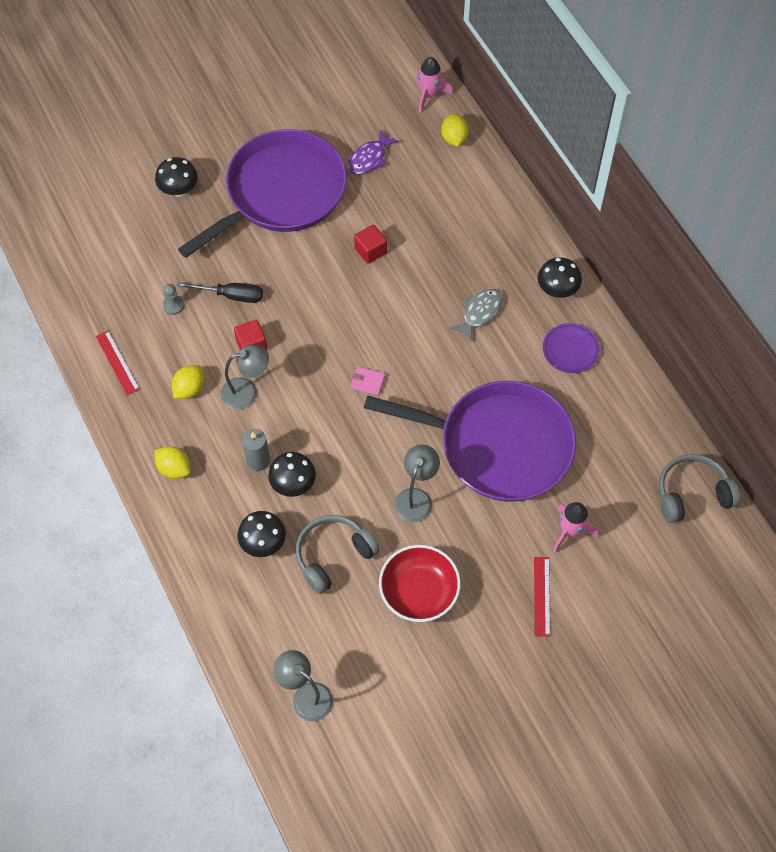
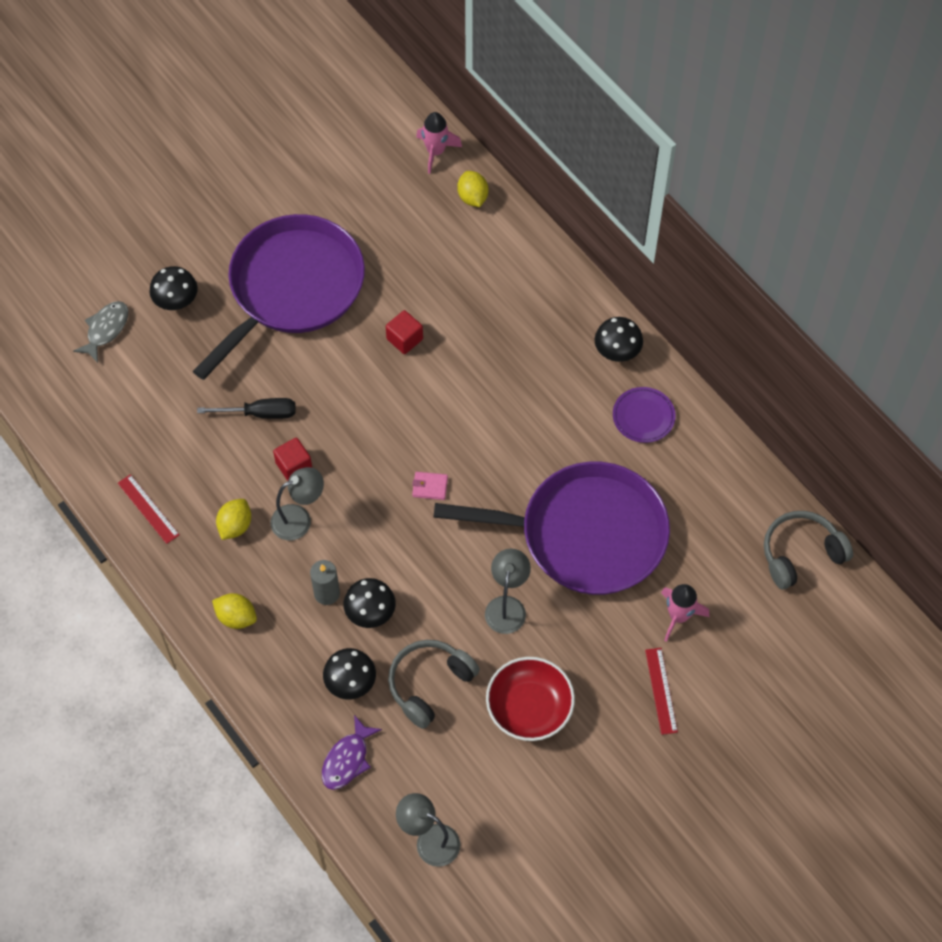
camera: 10 degrees left, 0 degrees up
grey pawn [163,284,184,315] -> none
purple fish [348,129,399,175] -> purple fish moved to [322,715,382,790]
grey fish [449,289,503,342] -> grey fish moved to [73,301,128,363]

